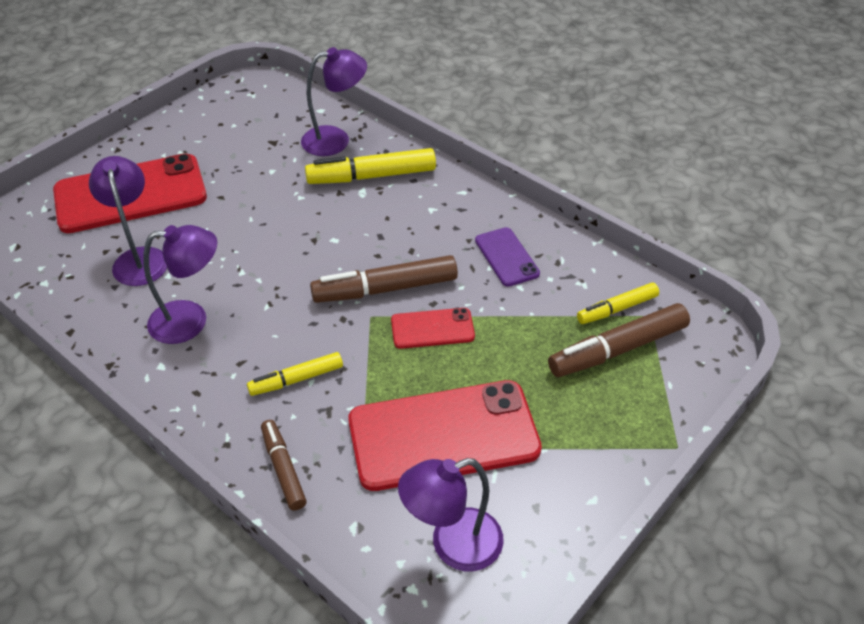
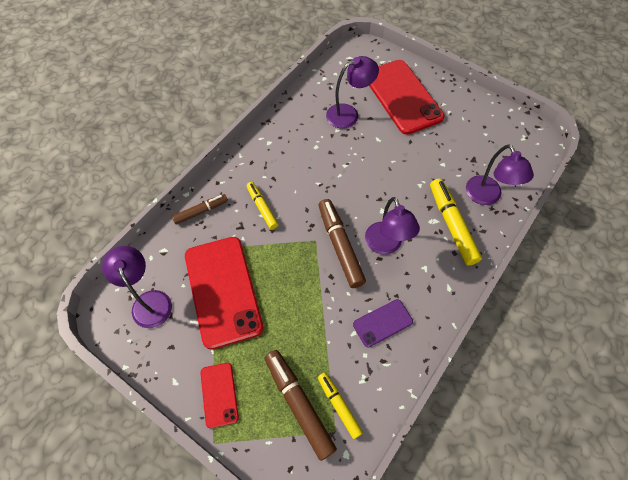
camera: 85 degrees right, 15 degrees up
purple lamp [143,225,217,344] -> purple lamp moved to [365,197,420,255]
red phone [391,308,475,349] -> red phone moved to [200,363,239,428]

